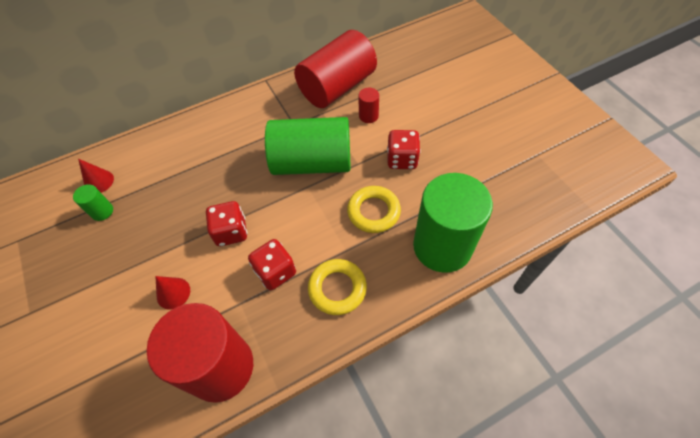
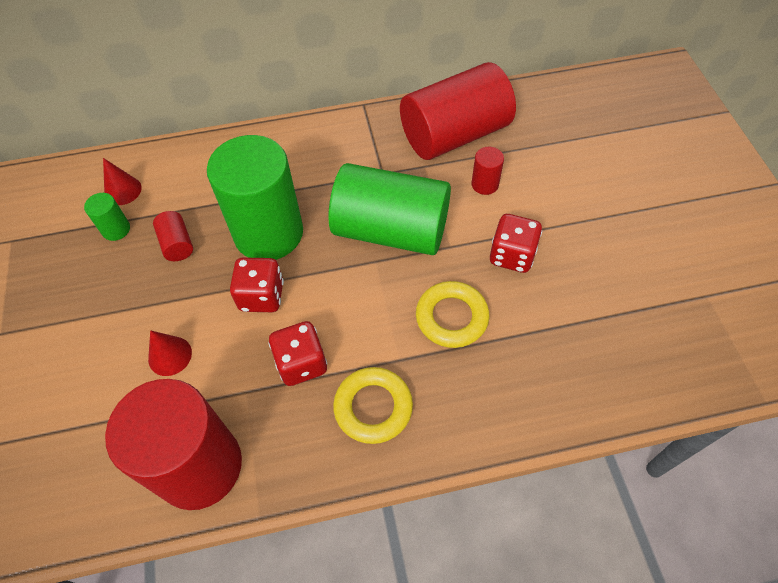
camera: 15 degrees right, 0 degrees up
green cylinder [413,173,493,273] -> green cylinder moved to [207,135,303,260]
none -> red cylinder [153,211,193,261]

